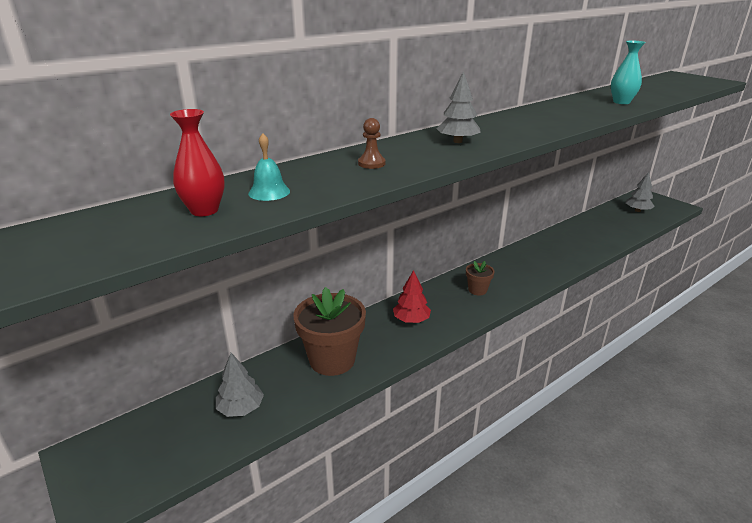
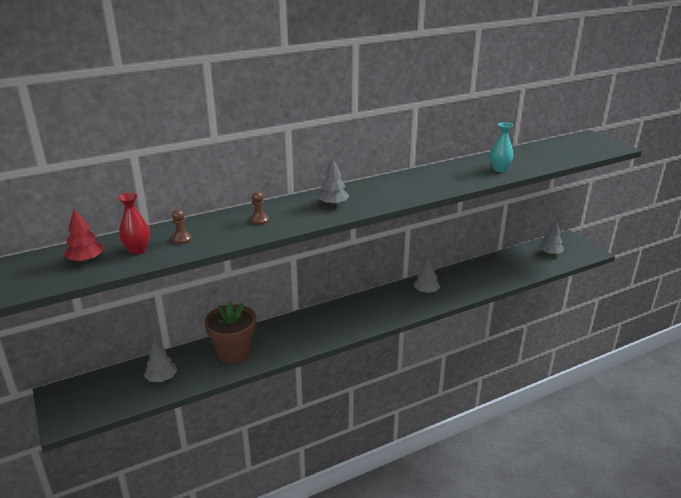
camera: 10 degrees right, 0 degrees up
turquoise bell [248,133,290,201] -> brown pawn [171,209,192,244]
red tree [393,270,431,323] -> red tree moved to [64,209,103,262]
brown flower pot [466,261,495,296] -> none
none -> grey tree [414,257,440,293]

